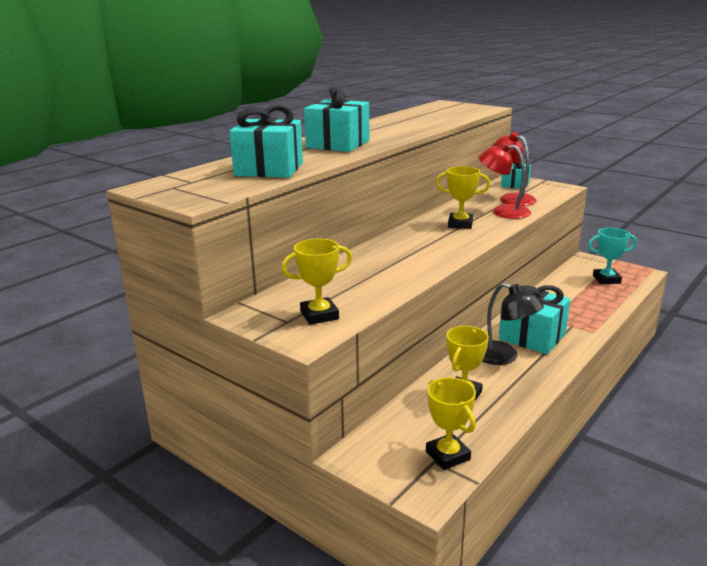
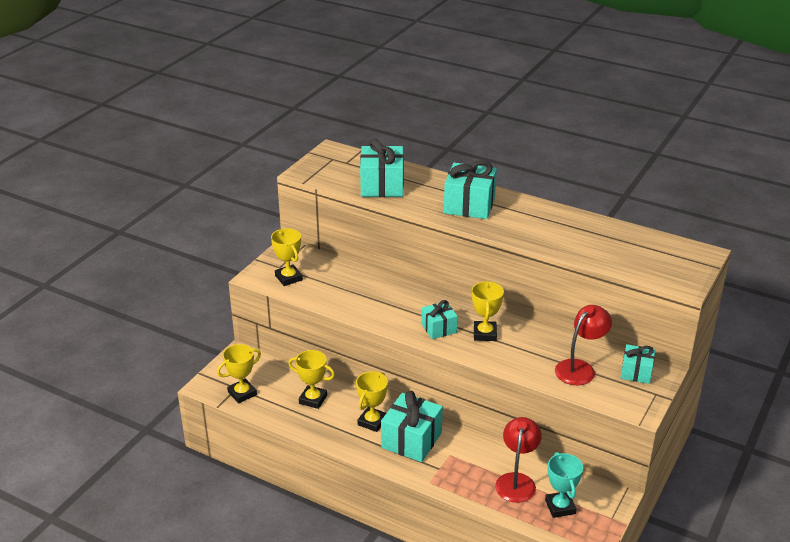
camera: 80 degrees right, 10 degrees up
red lamp [478,142,531,219] -> red lamp moved to [495,417,542,503]
black lamp [482,283,544,365] -> yellow trophy [356,371,388,432]
none -> turquoise gift [421,300,458,339]

